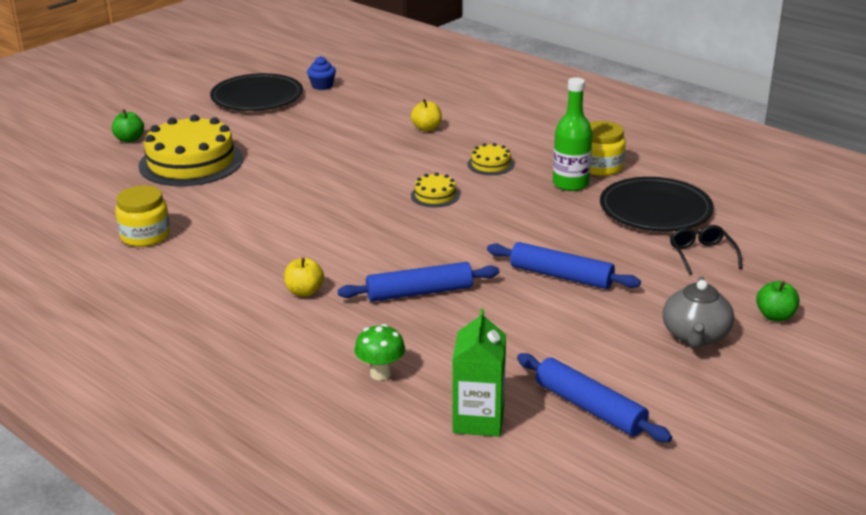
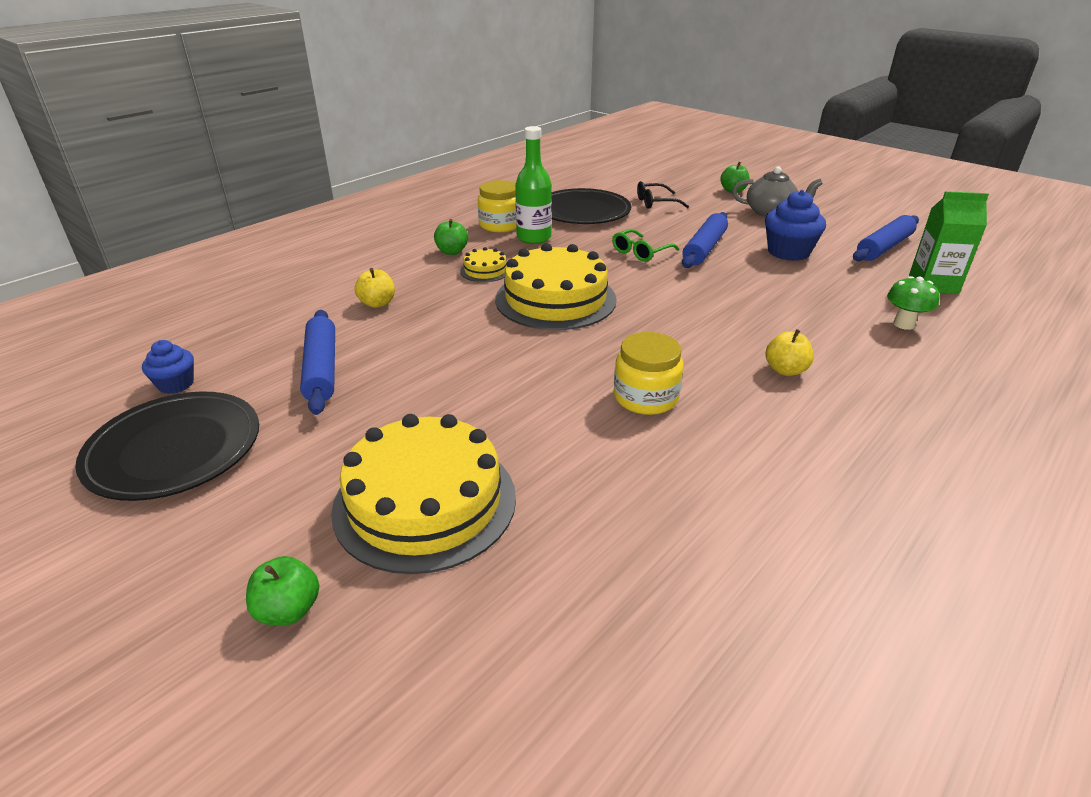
camera: 90 degrees left, 5 degrees up
yellow jar [115,185,170,247] -> yellow jar moved to [614,332,684,415]
blue rolling pin [338,262,500,302] -> blue rolling pin moved to [300,310,335,415]
yellow cake [411,173,460,207] -> yellow cake [495,243,617,330], size x2.23
none -> green apple [434,219,468,255]
none -> green glasses [612,229,679,262]
none -> blue cupcake [765,190,826,261]

